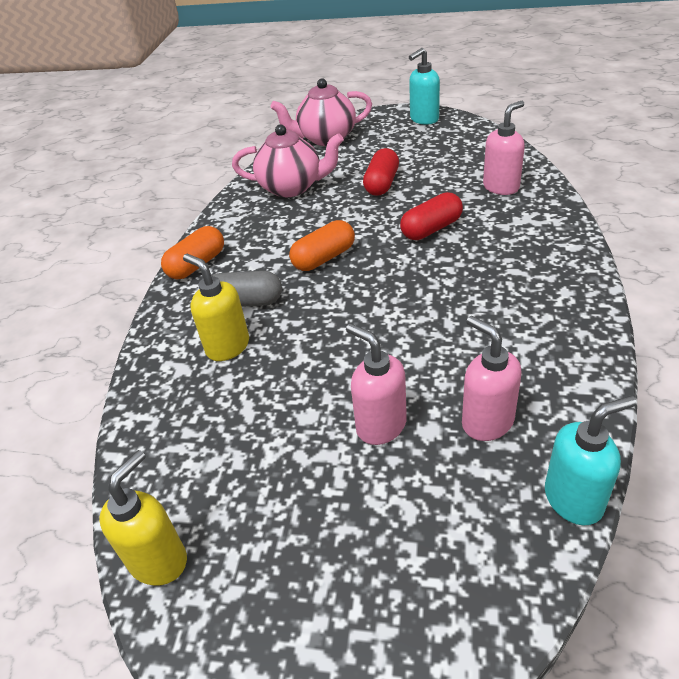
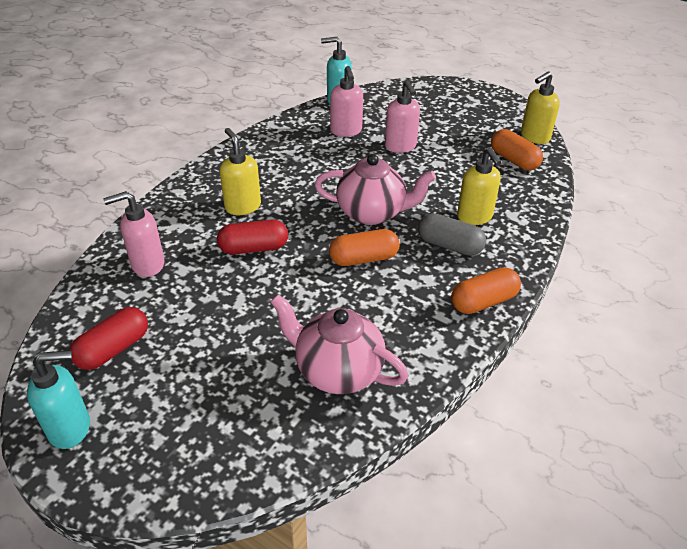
camera: 160 degrees left, 0 degrees up
pink teapot [270,78,372,146] -> pink teapot moved to [315,154,436,225]
red capsule [363,148,399,196] -> red capsule moved to [70,307,148,370]
none -> yellow soap dispenser [220,128,261,215]
none -> orange capsule [491,129,543,170]

